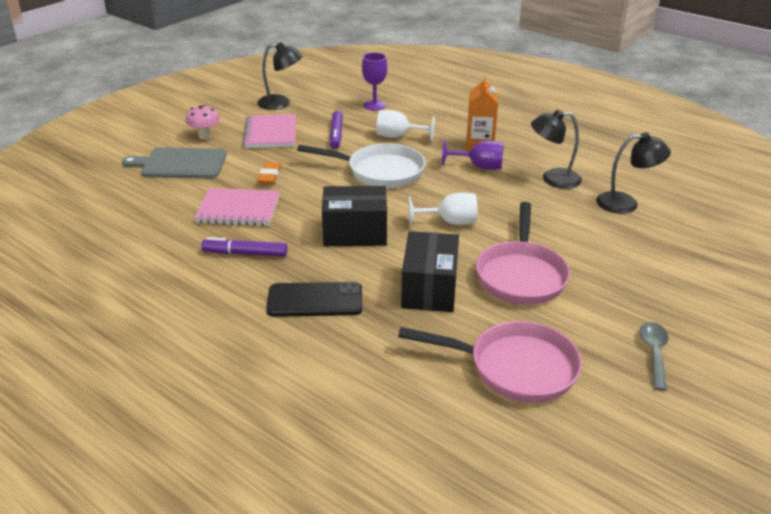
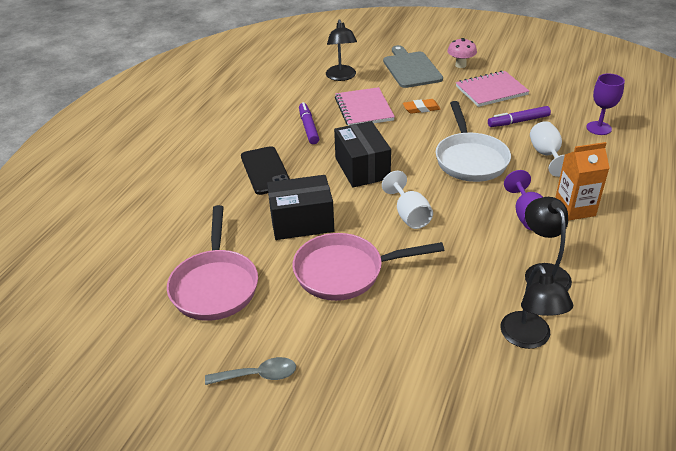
camera: 75 degrees right, 5 degrees up
black lamp [257,42,302,110] -> black lamp moved to [326,19,357,81]

